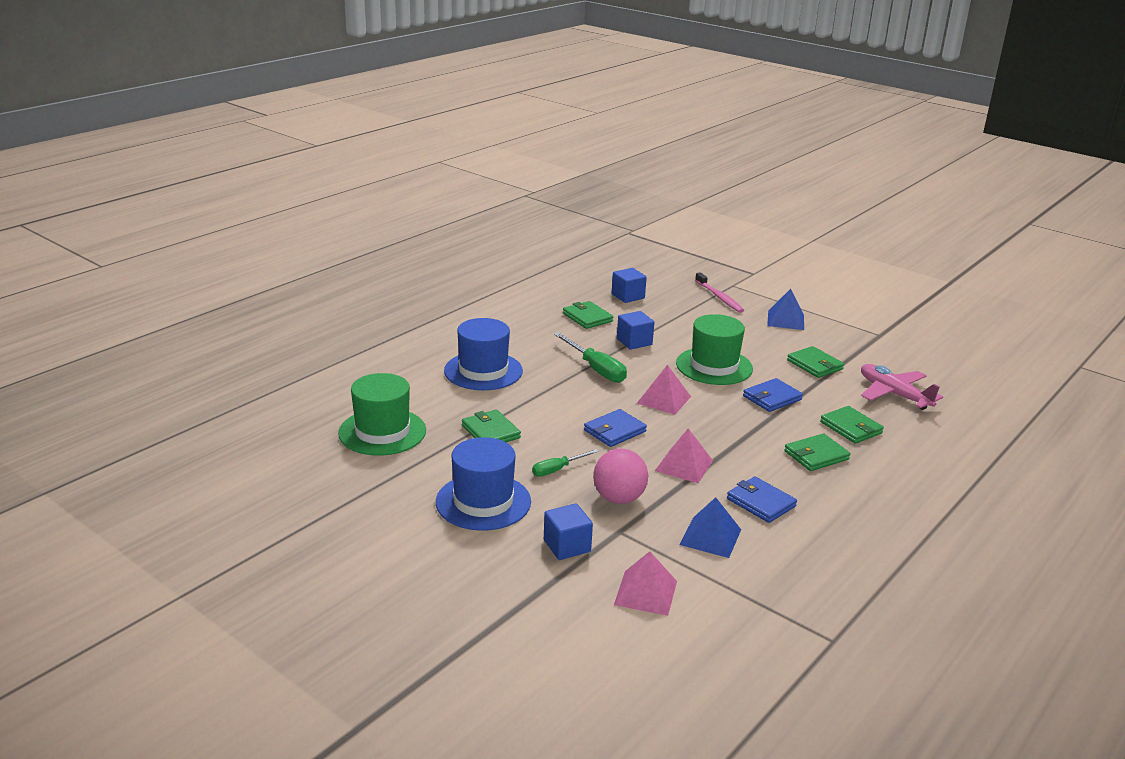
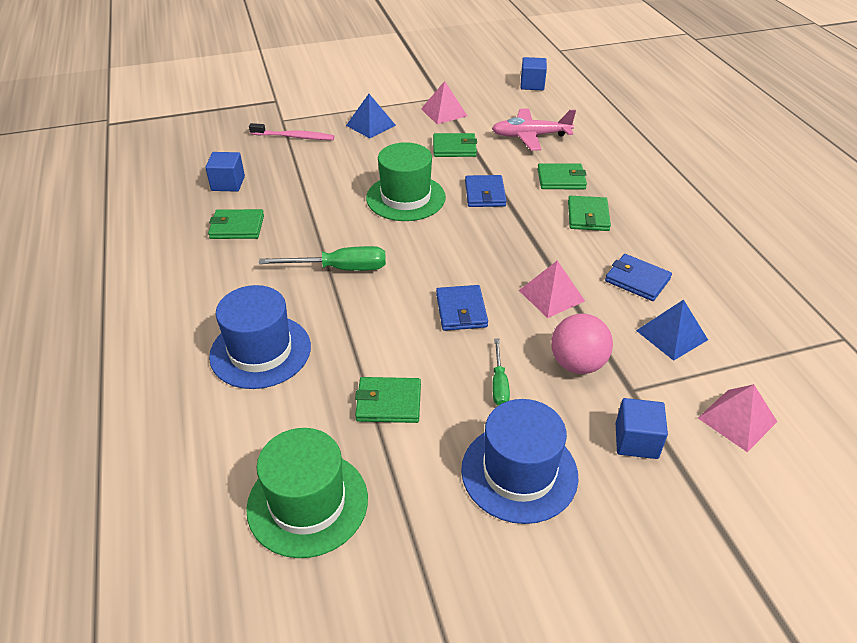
camera: 55 degrees left, 15 degrees up
blue cube [617,311,654,350] -> blue cube moved to [520,57,547,90]
pink pyramid [637,365,691,415] -> pink pyramid moved to [421,81,467,124]
blue wallet [727,477,797,523] -> blue wallet turned 45 degrees clockwise [605,254,672,301]

